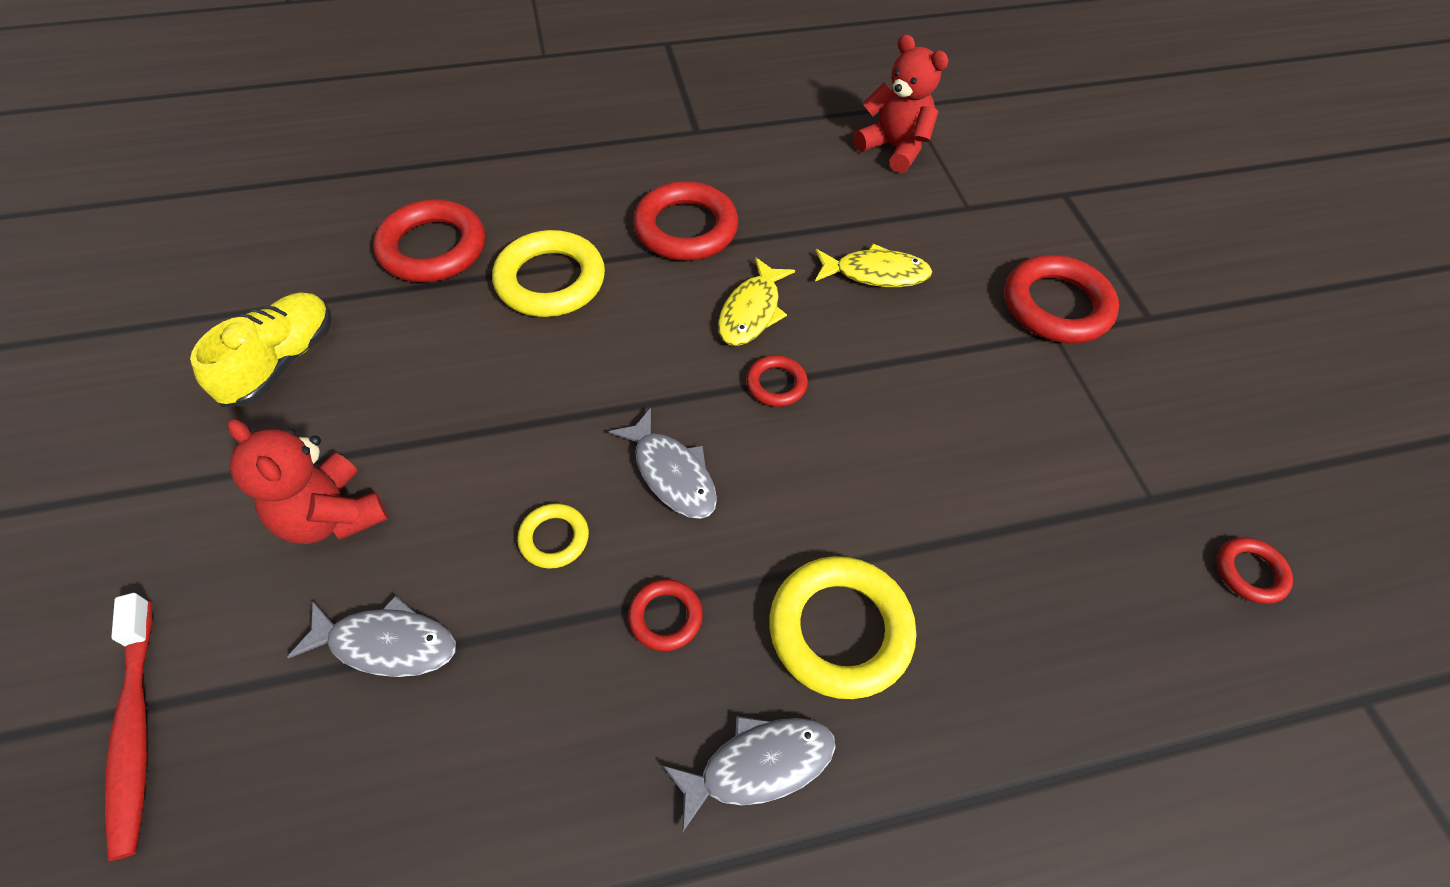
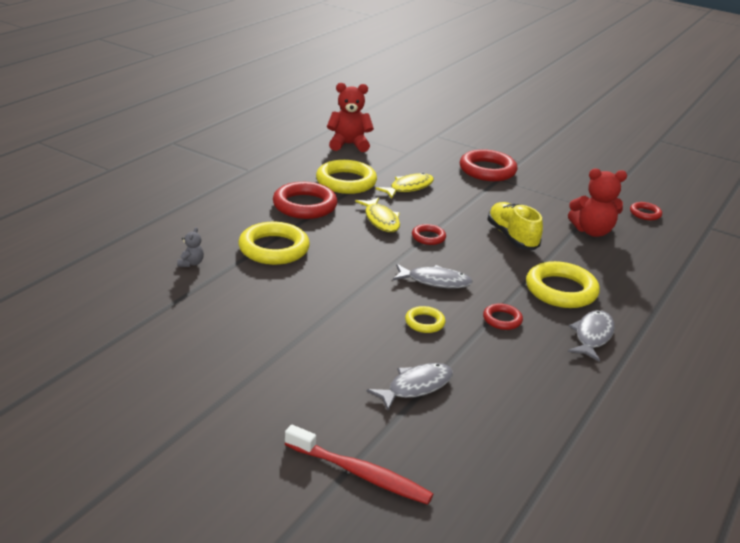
camera: 45 degrees left, 25 degrees down
yellow shoe [190,292,331,407] -> yellow shoe moved to [487,202,543,250]
red teddy bear [227,419,388,544] -> red teddy bear moved to [568,168,627,237]
red ring [373,199,485,282] -> grey teddy bear [177,227,204,267]
none -> yellow ring [316,160,377,194]

